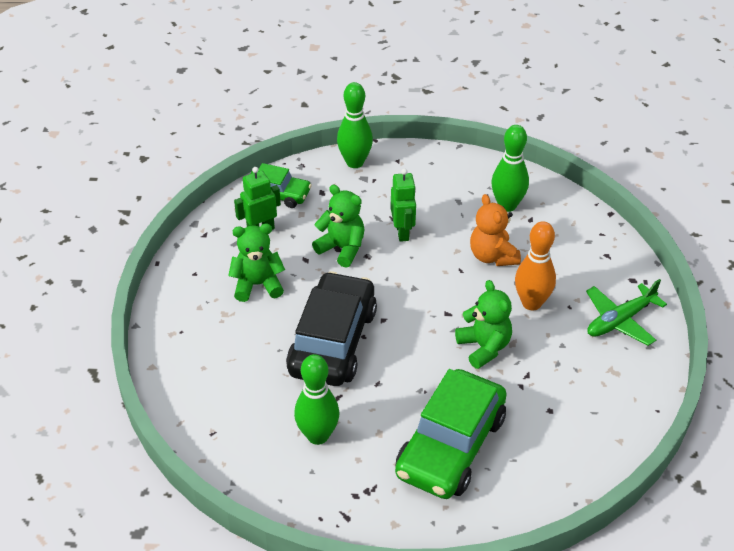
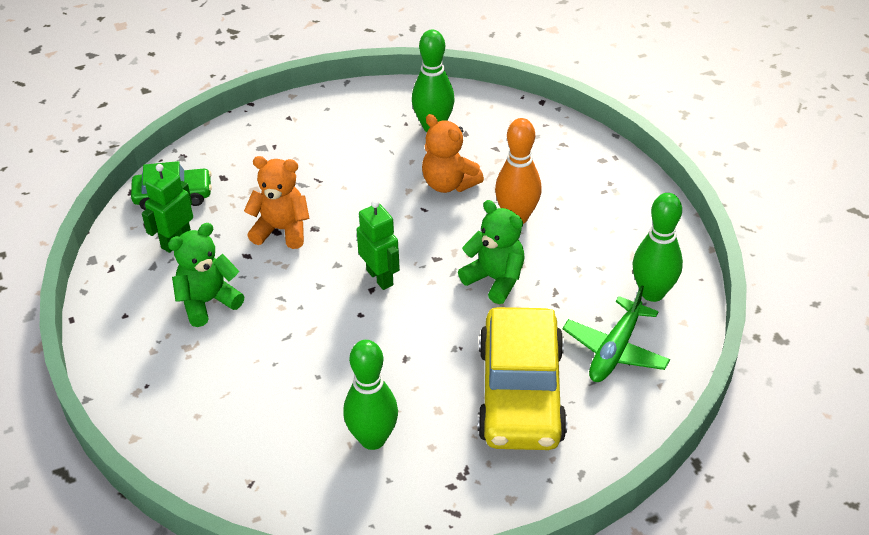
camera: 25 degrees left, 0 degrees up
black car [286,271,377,386] -> none
green teddy bear [312,184,365,267] -> orange teddy bear [244,156,309,249]
green bowling pin [337,82,373,168] -> green bowling pin moved to [632,193,683,302]
green robot [391,169,416,242] -> green robot moved to [357,200,400,290]
green car [395,369,507,499] -> yellow car [477,307,567,450]
green plane [586,279,667,346] -> green plane moved to [563,285,670,382]

